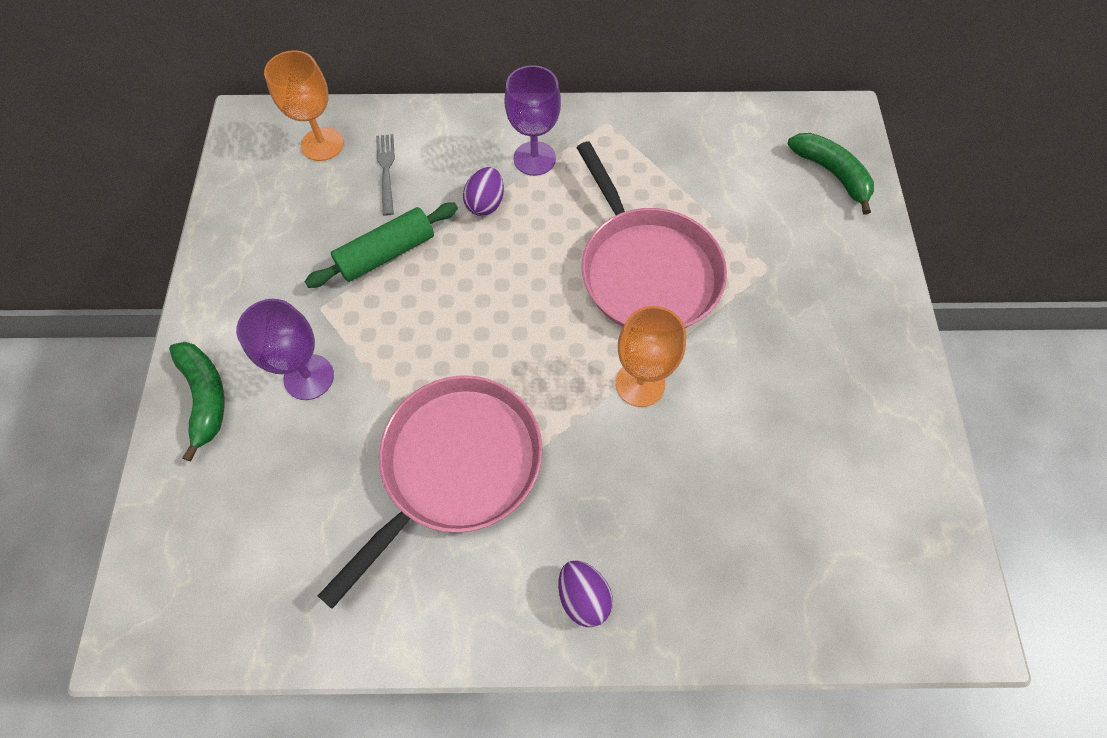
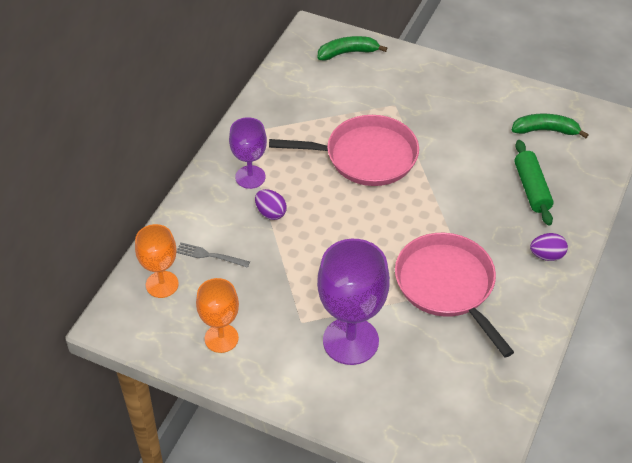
camera: 65 degrees left, 15 degrees down
green banana [169,342,225,462] -> green banana moved to [512,114,589,138]
purple goblet [236,299,334,400] -> purple goblet [317,239,390,365], size x1.65
green rolling pin [304,203,458,288] -> green rolling pin moved to [514,140,554,226]
orange goblet [616,306,686,407] -> orange goblet moved to [196,278,239,353]

